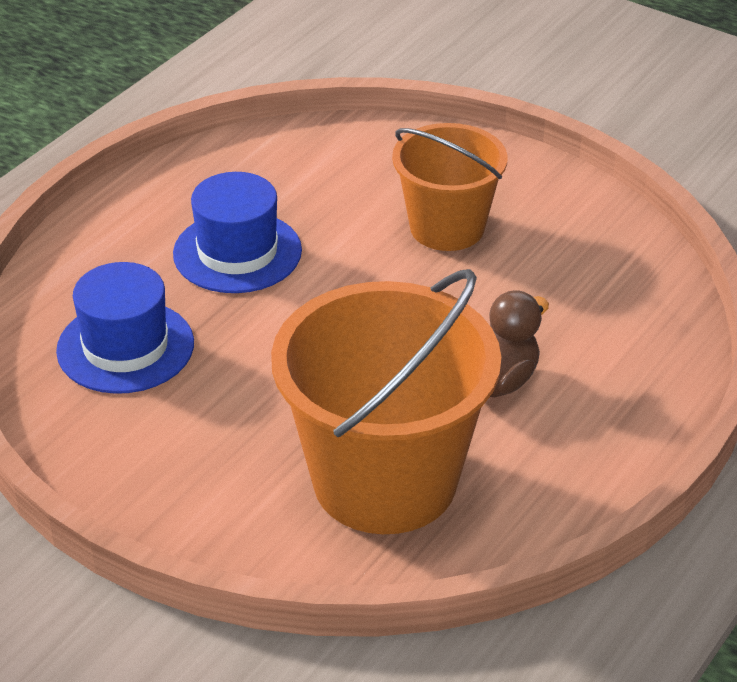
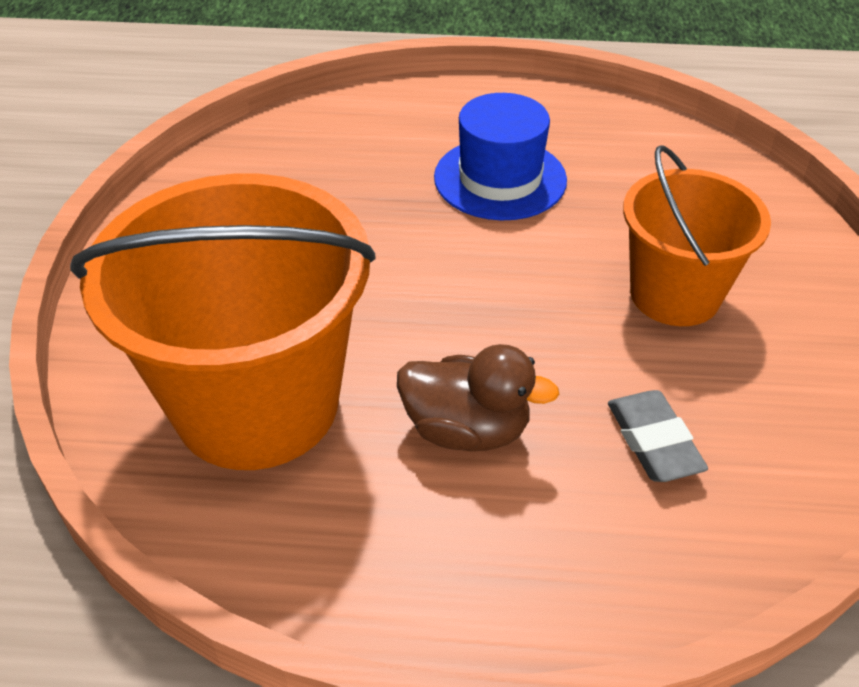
camera: 60 degrees right, 5 degrees up
blue hat [56,262,194,394] -> none
none -> grey eraser [608,390,708,482]

